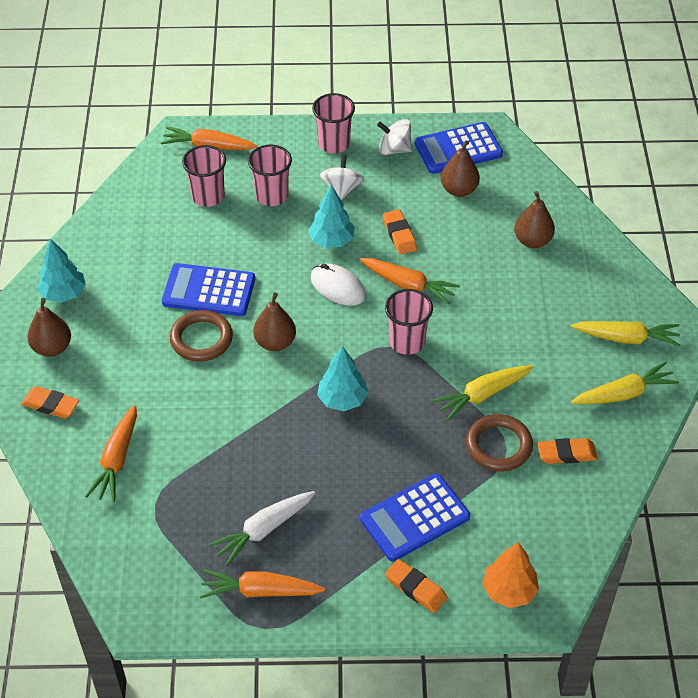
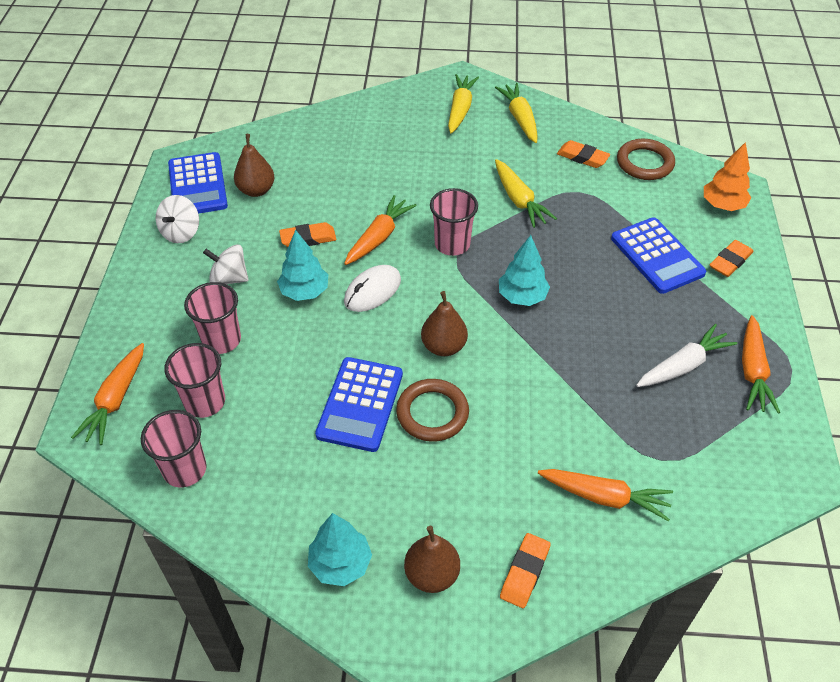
camera: 85 degrees left, 0 degrees up
white carrot [209,491,315,566] -> white carrot turned 90 degrees counterclockwise [636,324,737,387]
pink cup [312,93,355,153] -> pink cup moved to [141,410,207,488]
brown ring [466,414,533,471] -> brown ring moved to [617,139,675,180]
brown pear [514,191,555,248] -> none
orange eraser [537,438,598,464] -> orange eraser turned 60 degrees counterclockwise [557,140,610,168]

